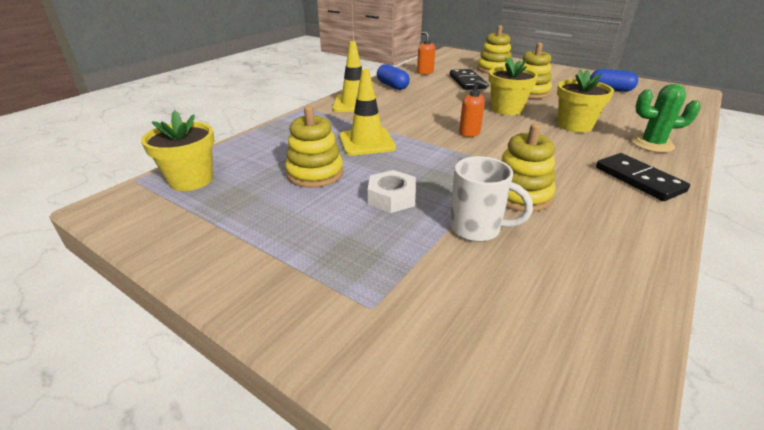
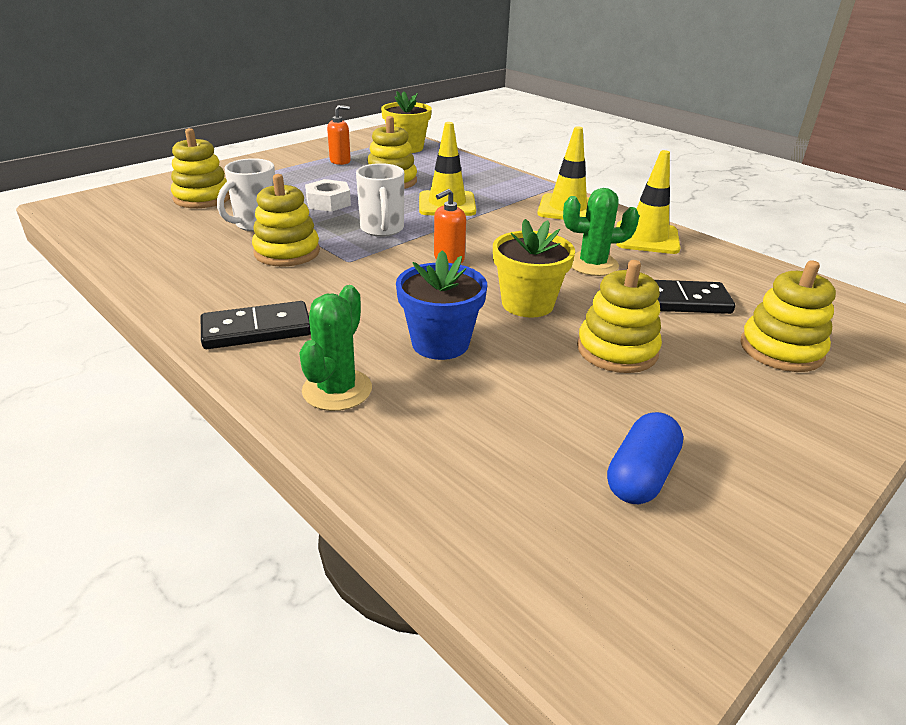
camera: 100 degrees right, 0 degrees up
blue capsule [377,64,410,90] -> yellow traffic cone [616,150,681,254]
orange soap dispenser [417,32,435,75] -> orange soap dispenser moved to [327,105,351,165]
yellow flower pot [557,69,614,133] -> blue flower pot [396,250,487,360]
none -> yellow stacking toy [171,128,230,208]
none -> white mug [356,163,404,237]
none -> green cactus [563,188,639,276]

